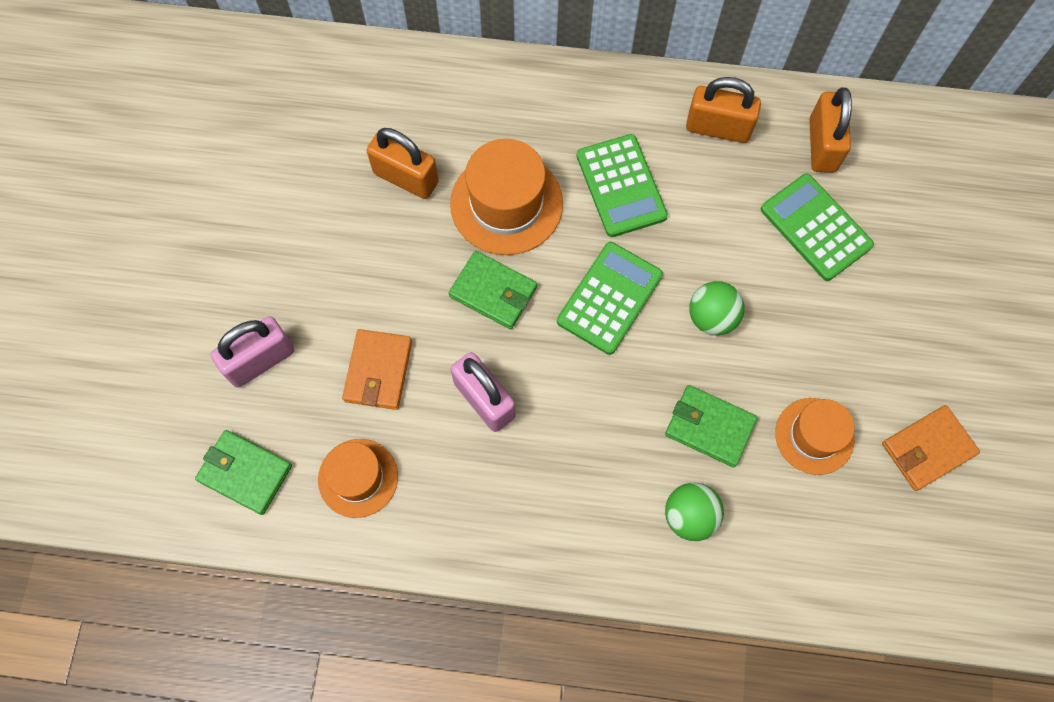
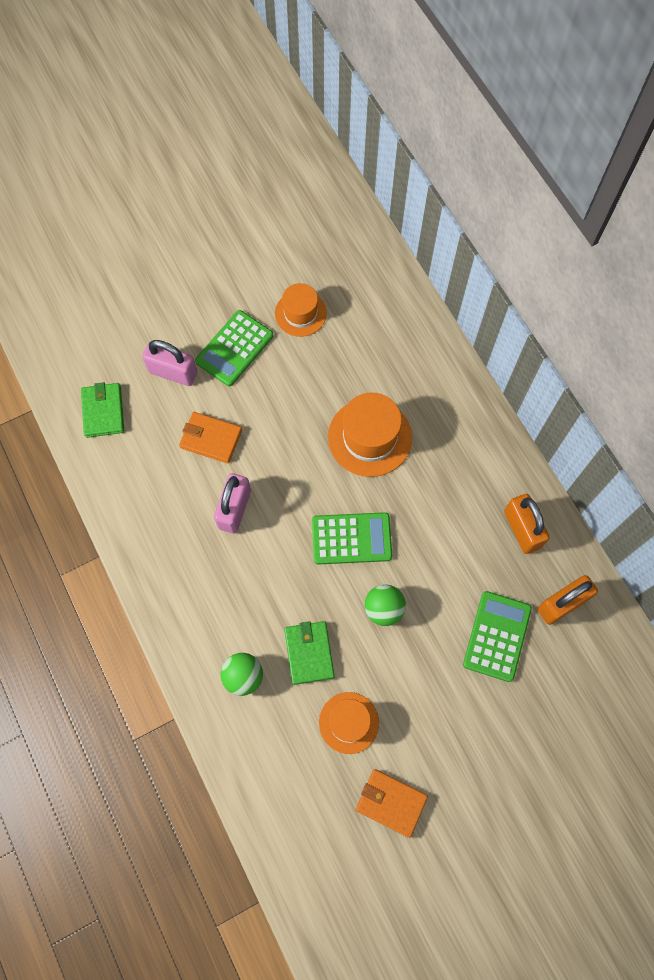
camera: 55 degrees right, 0 degrees up
orange hat [318,439,398,518] -> orange hat moved to [275,283,327,337]
orange wallet [342,329,412,410] -> orange wallet turned 45 degrees clockwise [179,412,242,463]
orange padlock [366,128,439,199] -> none
green wallet [448,251,537,329] -> none
green calculator [577,134,668,237] -> green calculator moved to [195,310,273,386]

